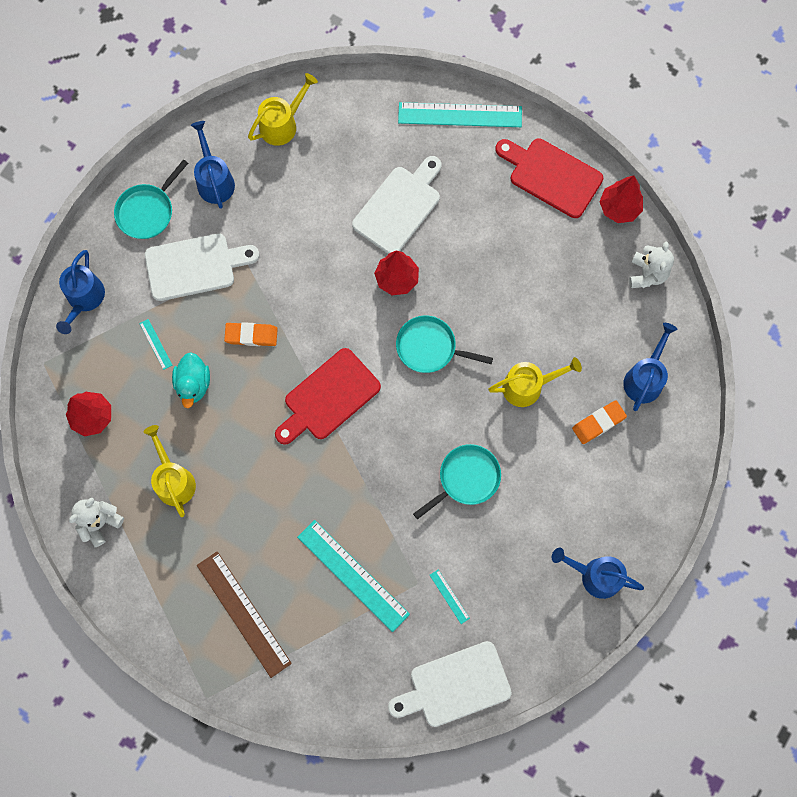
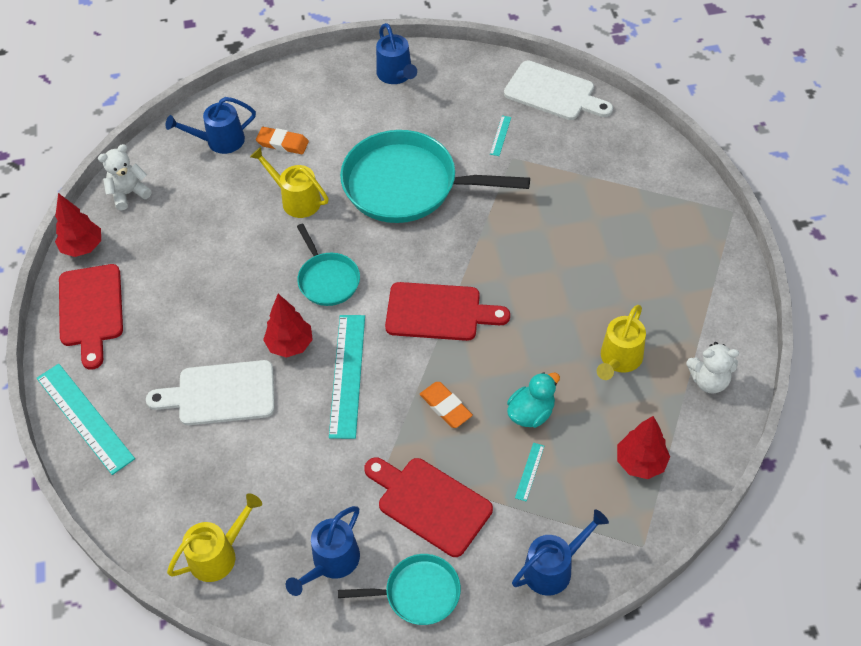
camera: 130 degrees left, 20 degrees down
white cutting board [145,233,259,301] -> red cutting board [364,457,493,557]
brown ruler [197,551,292,678] -> none
yellow watering can [248,73,318,146] -> yellow watering can turned 135 degrees clockwise [167,493,262,582]
turquoise ruler [297,520,410,632] -> turquoise ruler moved to [329,315,365,439]
turquoise pan [413,444,501,520] -> turquoise pan [340,130,530,223], size x1.93

